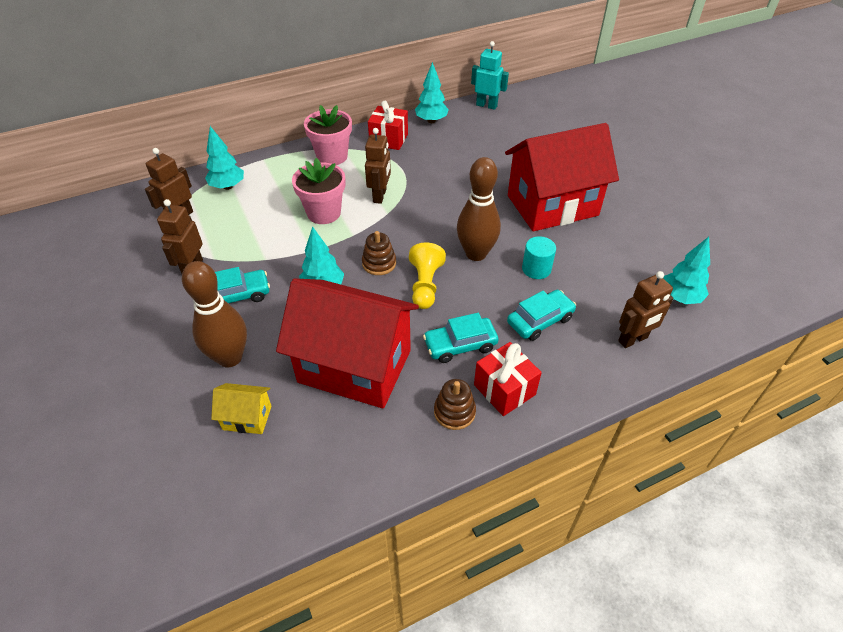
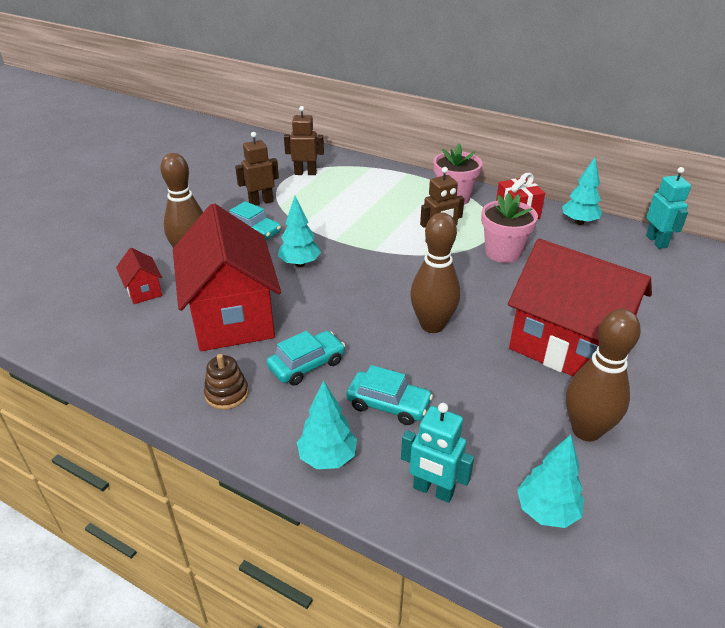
camera: 55 degrees right, 10 degrees down
turquoise tree [205,126,244,190] -> turquoise tree moved to [297,381,357,469]
yellow house [211,383,272,434] -> red house [116,248,162,304]
pink flower pot [292,158,345,224] -> pink flower pot moved to [481,192,538,263]
brown stacking toy [362,231,396,275] -> none
yellow pawn [409,242,446,309] -> none
turquoise car [423,313,499,363] -> turquoise car turned 105 degrees clockwise [267,331,345,386]
red gift [474,342,542,416] -> none
turquoise cylinder [522,236,556,279] -> none
brown robot [618,271,673,348] -> turquoise robot [401,403,474,503]
none -> brown bowling pin [566,309,641,441]

